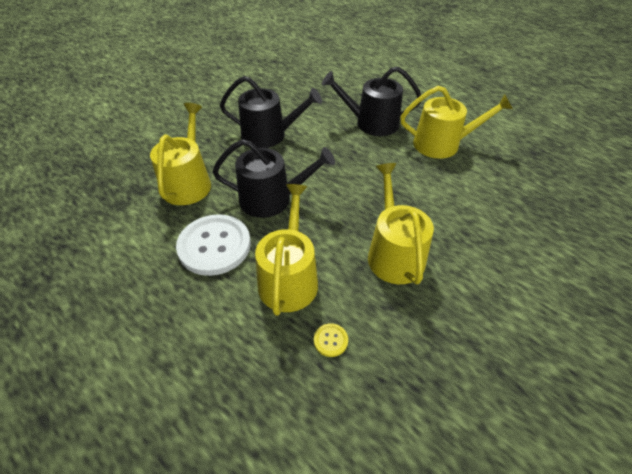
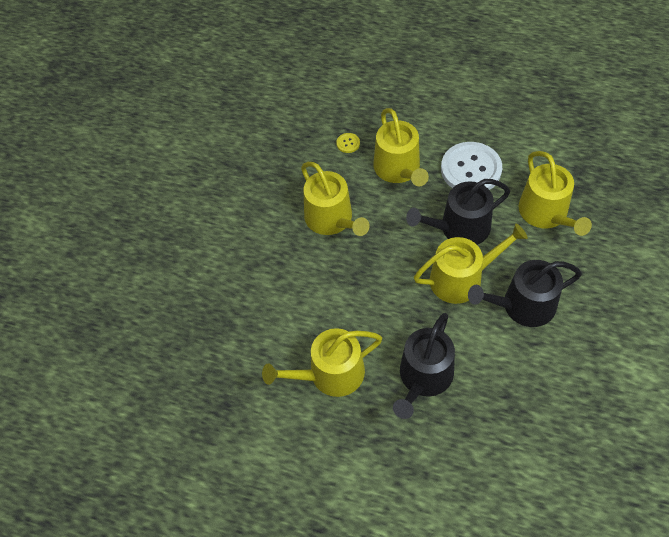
camera: 160 degrees right, 10 degrees up
black watering can [322,66,421,136] -> black watering can turned 135 degrees clockwise [393,313,455,419]
none -> yellow watering can [414,224,528,304]

